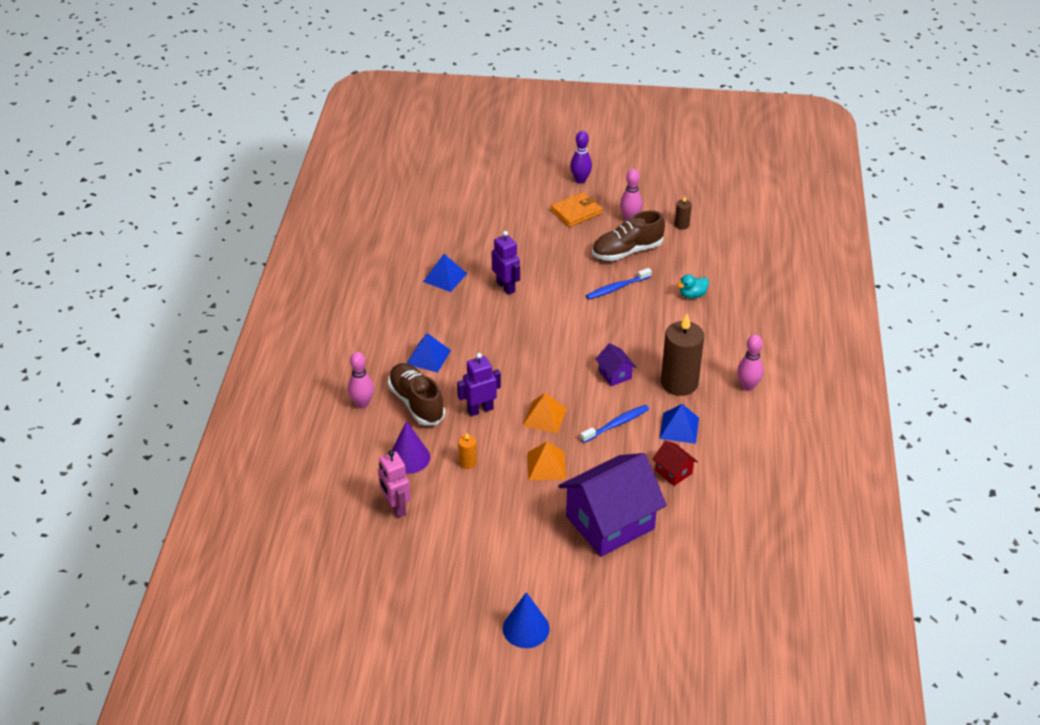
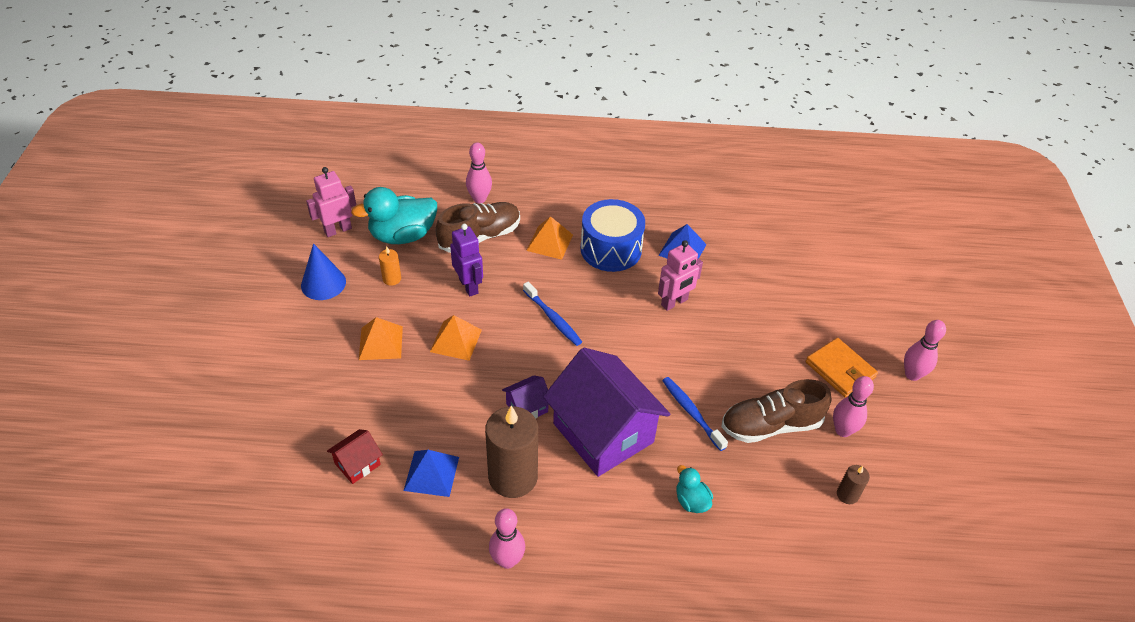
camera: 85 degrees right, 5 degrees up
purple cone [392,421,430,474] -> turquoise duck [351,187,437,244]
blue pyramid [407,333,451,373] -> orange pyramid [526,216,573,260]
purple robot [492,231,520,295] -> pink robot [658,240,703,311]
blue cone [503,592,550,648] -> blue cone moved to [301,243,346,300]
purple house [558,453,667,557] -> purple house moved to [543,348,670,477]
purple bowling pin [570,131,592,184] -> pink bowling pin [904,320,946,381]
blue toothbrush [580,405,649,443] -> blue toothbrush moved to [523,282,582,346]
brown shoe [592,210,665,261] -> brown shoe turned 75 degrees counterclockwise [721,379,831,443]
none -> blue drum [580,199,645,272]

